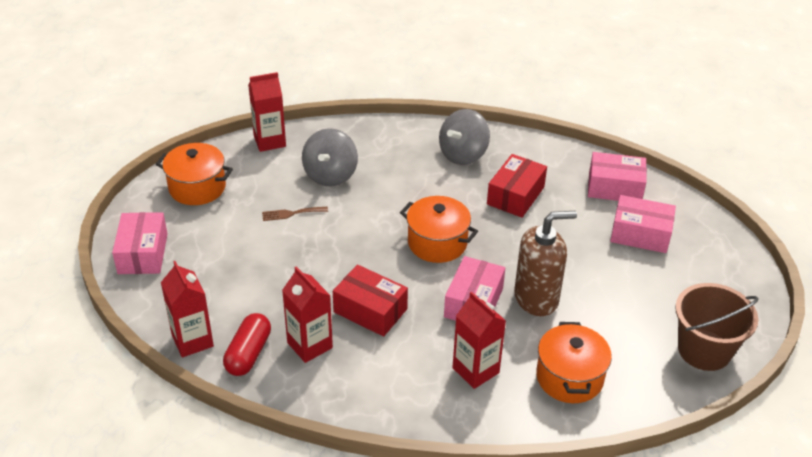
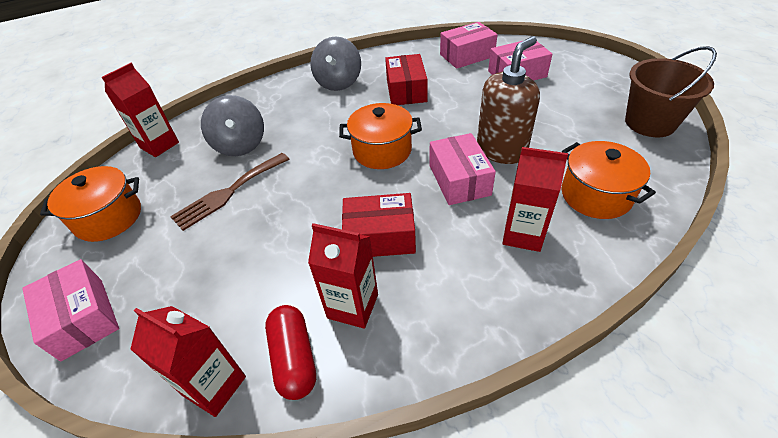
camera: 30 degrees left, 5 degrees up
brown fork [262,207,328,221] -> brown fork [170,153,289,231], size x1.80

